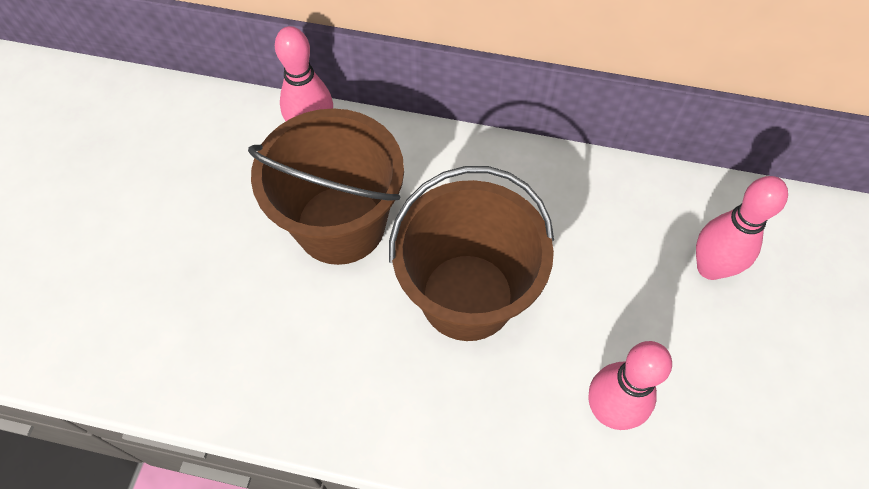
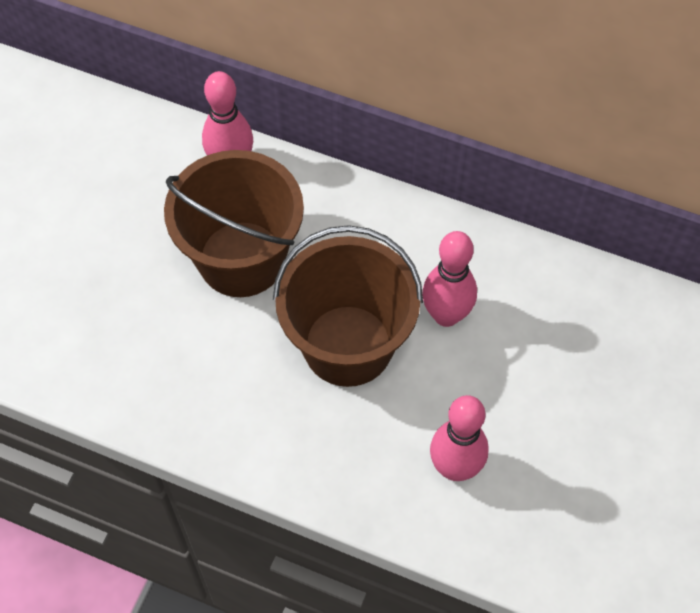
camera: 10 degrees right, 0 degrees up
pink bowling pin [696,176,788,280] -> pink bowling pin moved to [422,231,477,327]

